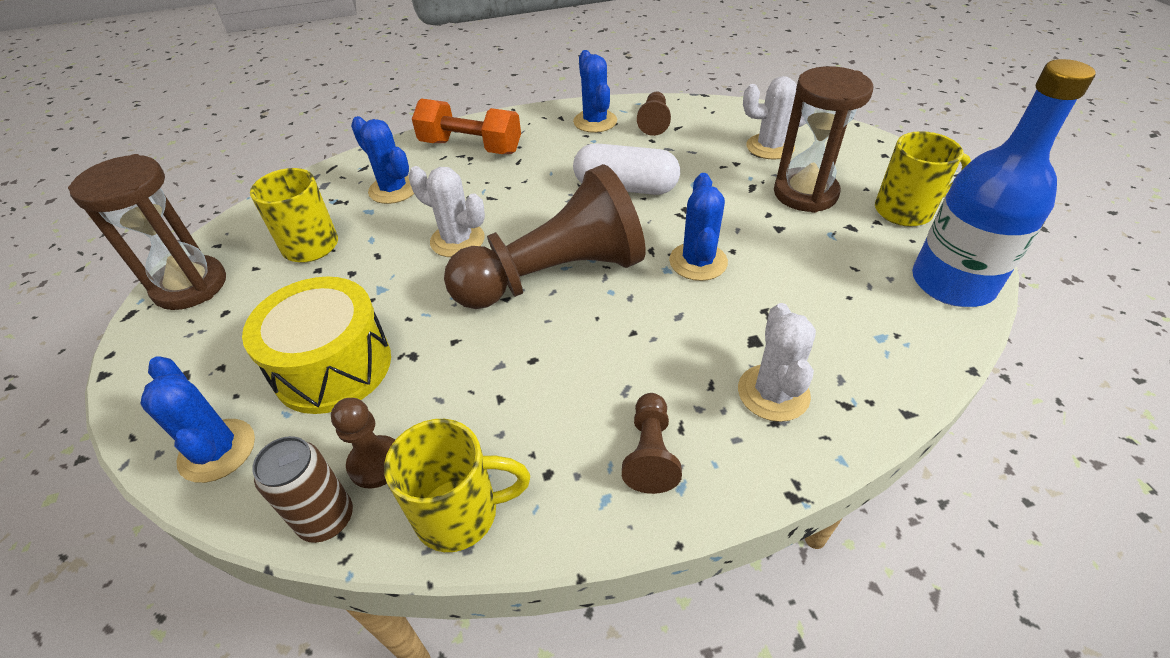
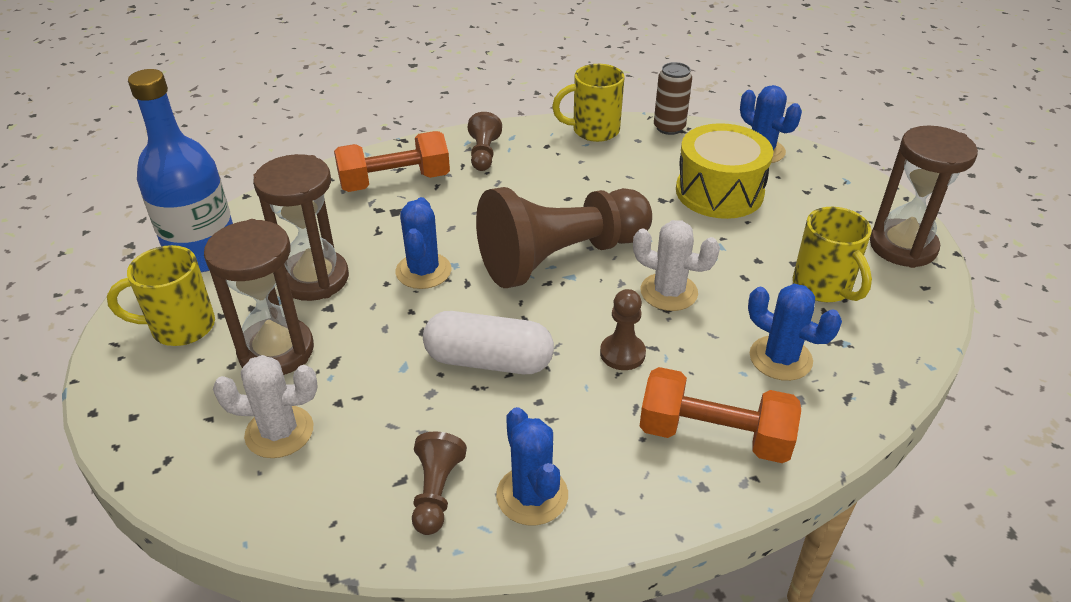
camera: 175 degrees right, 5 degrees down
brown pawn [331,398,395,488] -> brown pawn moved to [600,289,646,370]
white cactus [738,303,816,422] -> orange dumbbell [334,131,450,192]
none -> brown hourglass [253,154,349,301]

